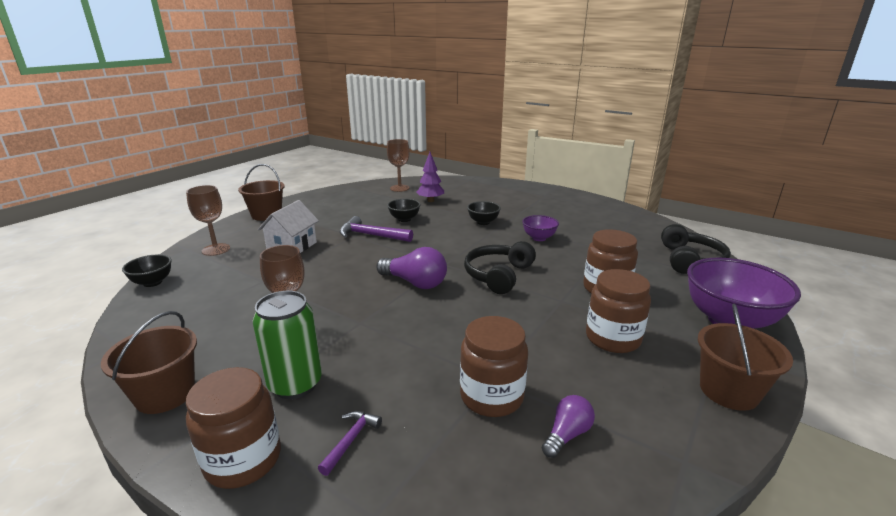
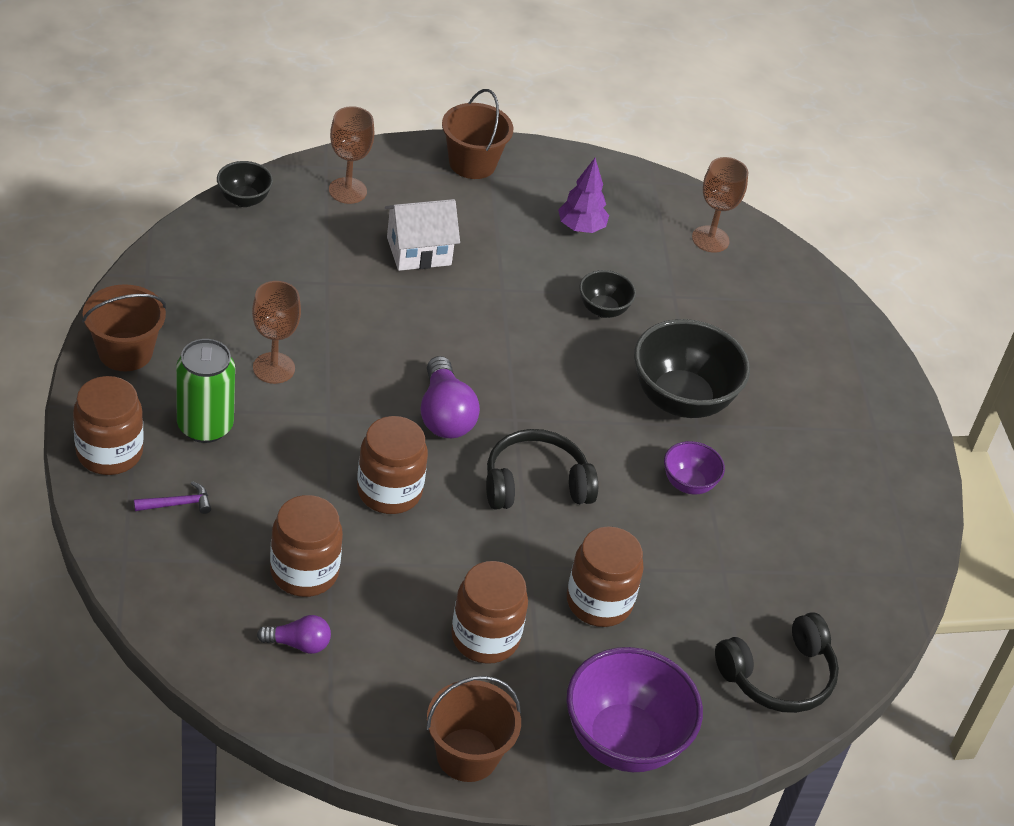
camera: 45 degrees right, 20 degrees up
purple hammer [340,216,413,242] -> none
purple tree [417,152,444,202] -> purple tree moved to [558,158,609,233]
black bowl [467,201,501,225] -> black bowl [634,319,750,418], size x1.96
none -> brown jar [357,416,428,514]

